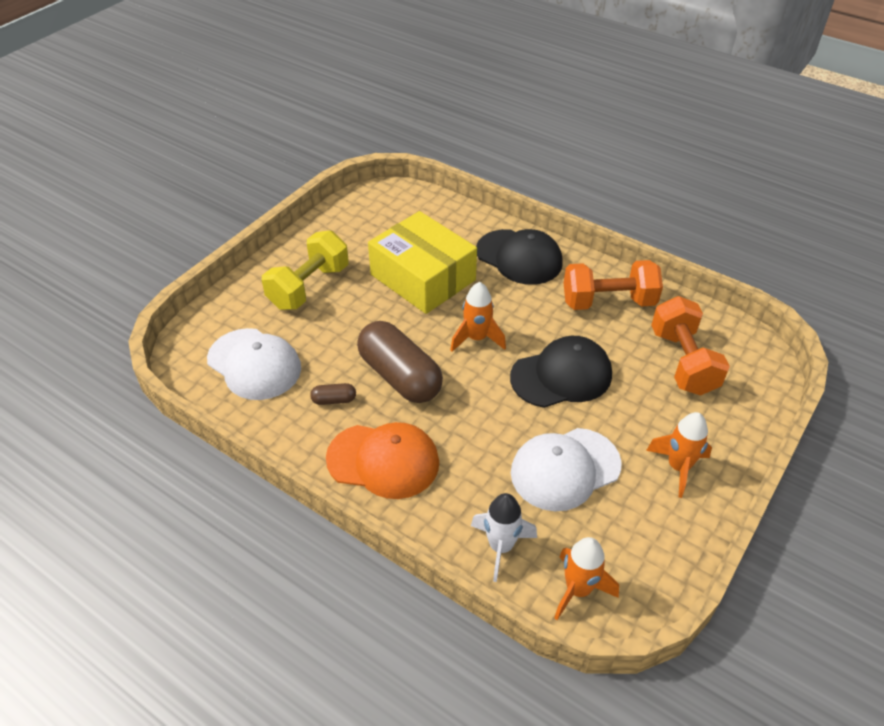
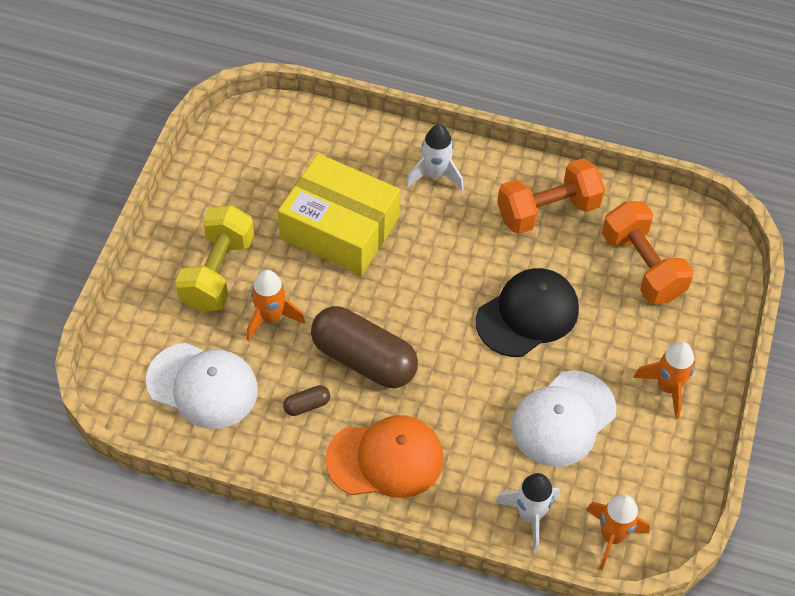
camera: 20 degrees left, 10 degrees up
orange rocket [450,282,506,352] -> orange rocket moved to [246,270,305,341]
black cap [476,229,563,285] -> white rocket [406,124,464,191]

